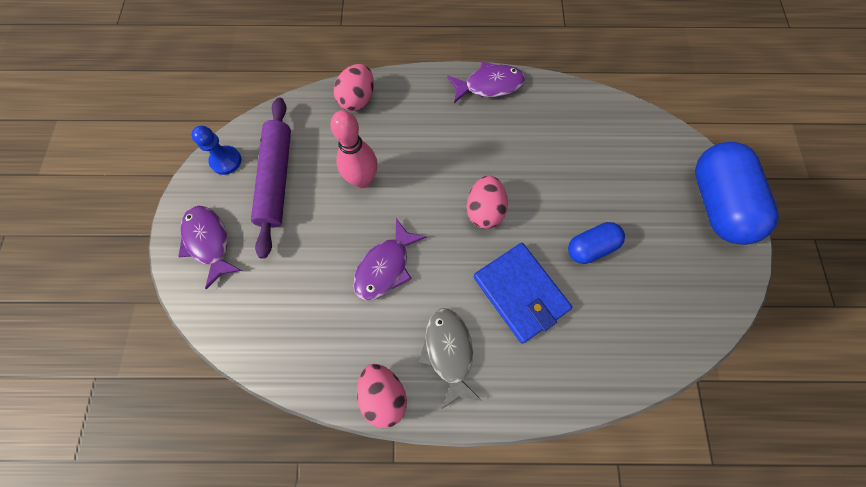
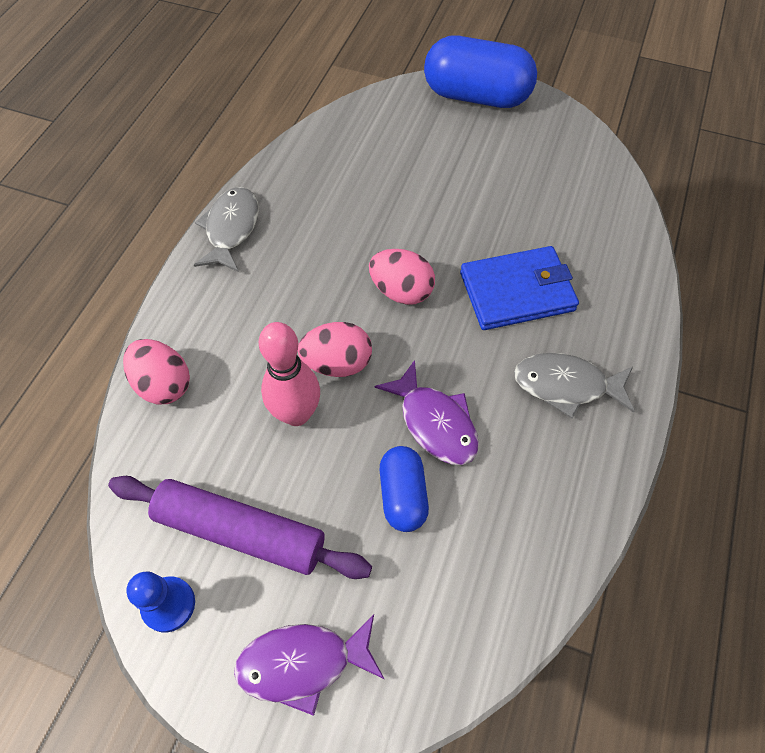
camera: 70 degrees left, 10 degrees down
pink egg [357,364,407,428] -> pink egg moved to [298,322,372,377]
purple fish [447,62,525,103] -> grey fish [194,187,259,272]
blue capsule [568,222,625,264] -> blue capsule moved to [380,446,429,532]

